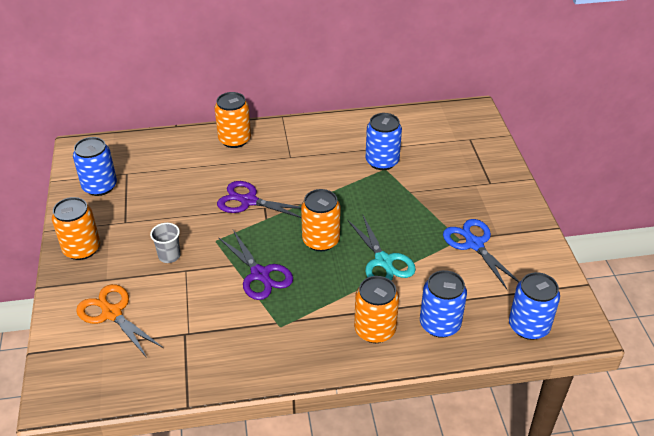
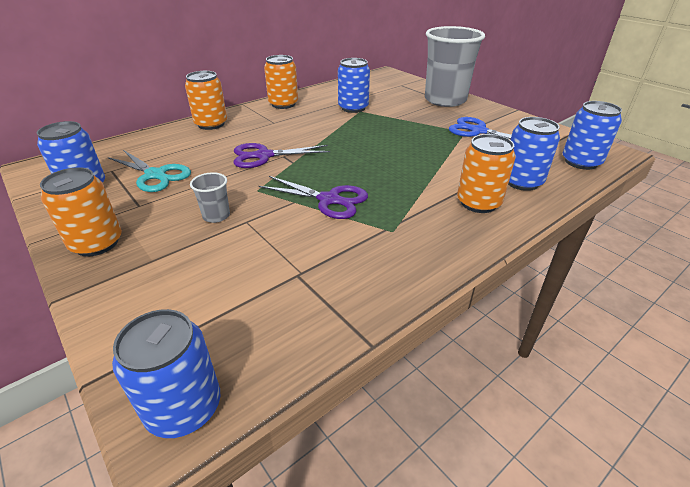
camera: 30 degrees left, 5 degrees down
orange scissors [76,284,163,358] -> none
orange can [301,189,340,251] -> orange can moved to [264,55,298,109]
turquoise scissors [347,215,416,281] -> turquoise scissors moved to [108,150,191,192]
none -> blue can [112,309,220,438]
none -> grey cup [425,26,485,107]

